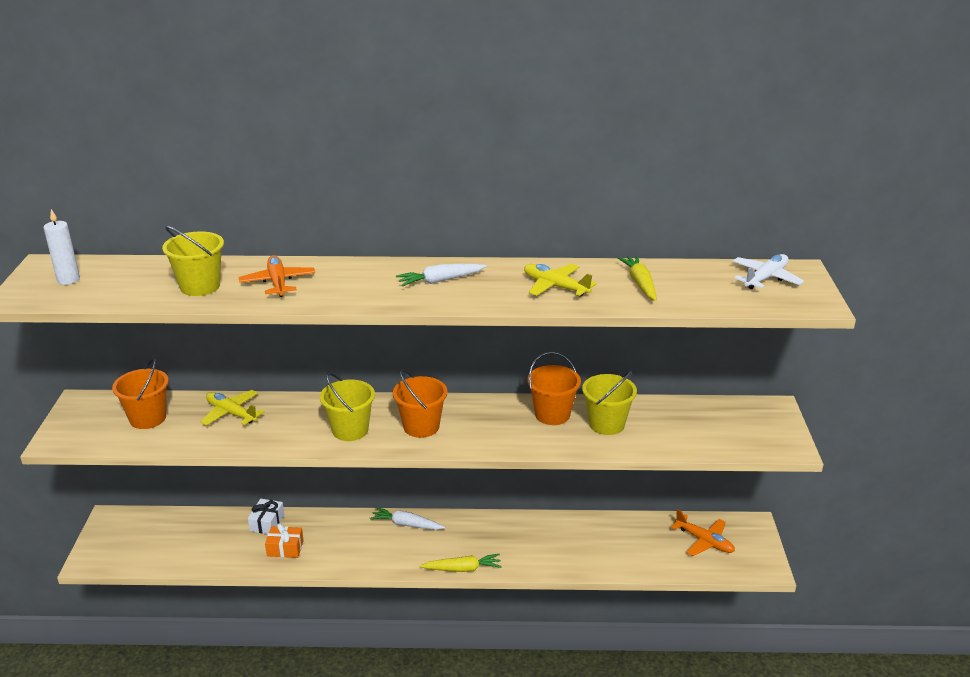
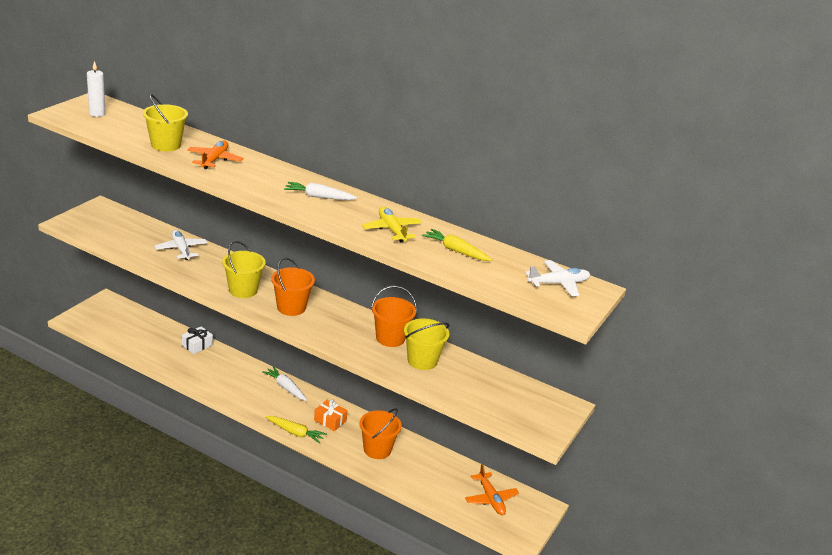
camera: 25 degrees right, 0 degrees up
orange bucket [112,358,169,429] -> orange bucket moved to [359,408,402,459]
yellow plane [201,390,265,426] -> white plane [154,230,207,260]
orange gift [265,523,304,558] -> orange gift moved to [314,399,348,431]
yellow carrot [618,255,657,301] -> yellow carrot turned 75 degrees counterclockwise [422,229,492,261]

